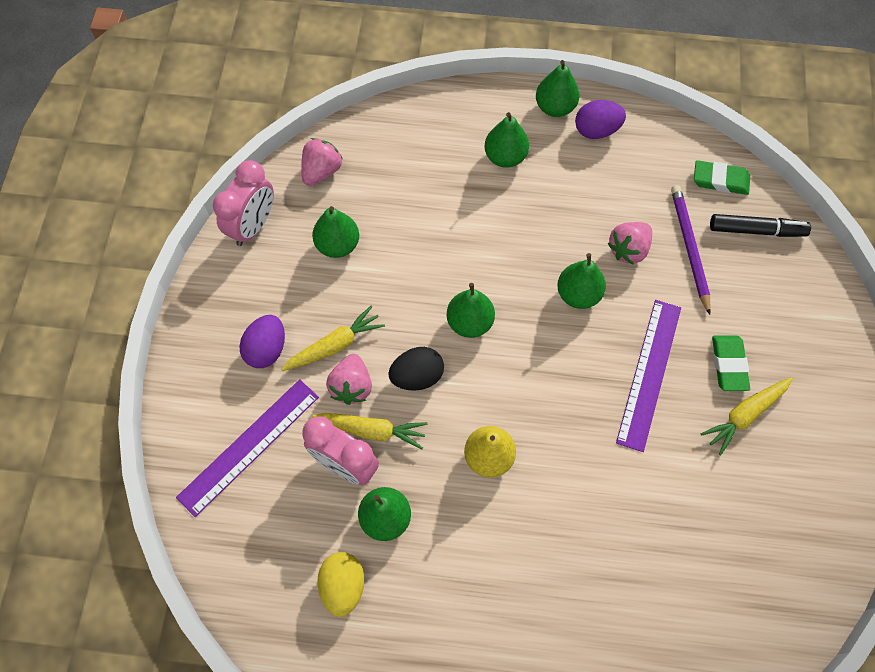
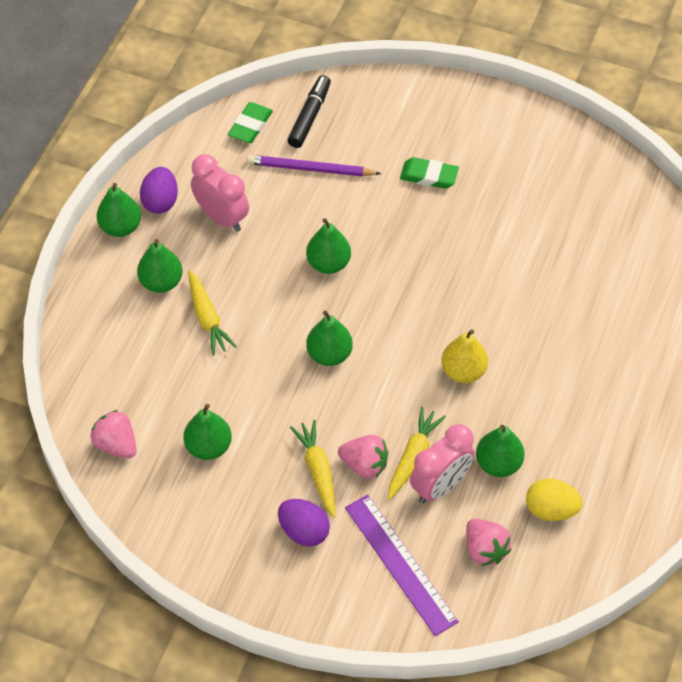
camera: 75 degrees left, 10 degrees down
pink clock [213,160,274,246] -> pink clock moved to [191,154,249,232]
black egg [388,347,444,391] -> none
pink strawberry [608,222,652,265] -> pink strawberry moved to [466,518,511,566]
purple ruler [616,300,681,452] -> none
yellow carrot [701,377,793,455] -> yellow carrot moved to [188,270,237,356]

